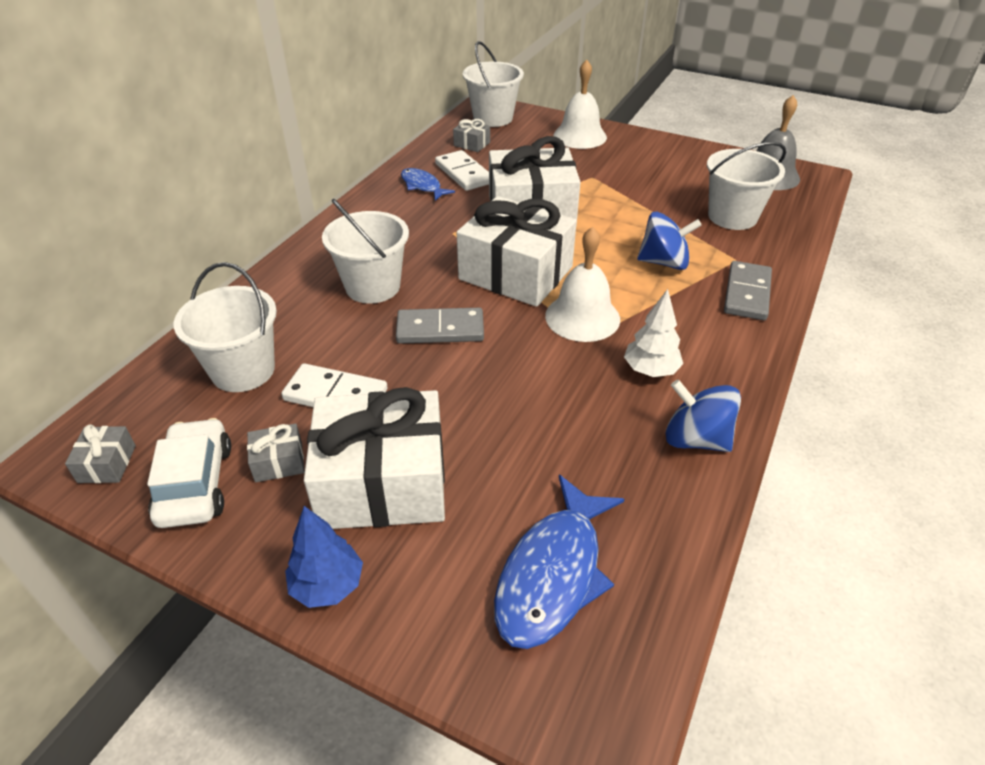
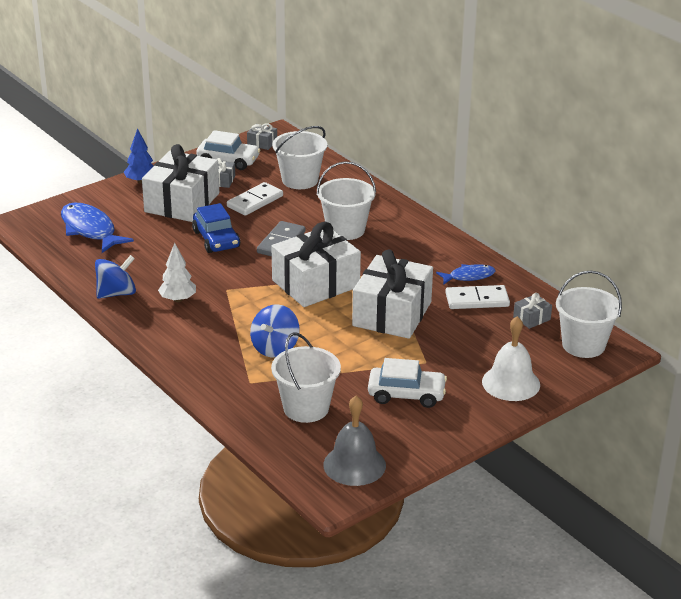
camera: 115 degrees right, 10 degrees down
white bell [545,227,620,342] -> none
grey domino [724,261,772,320] -> none
none -> blue car [192,203,240,253]
none -> white car [368,358,447,408]

